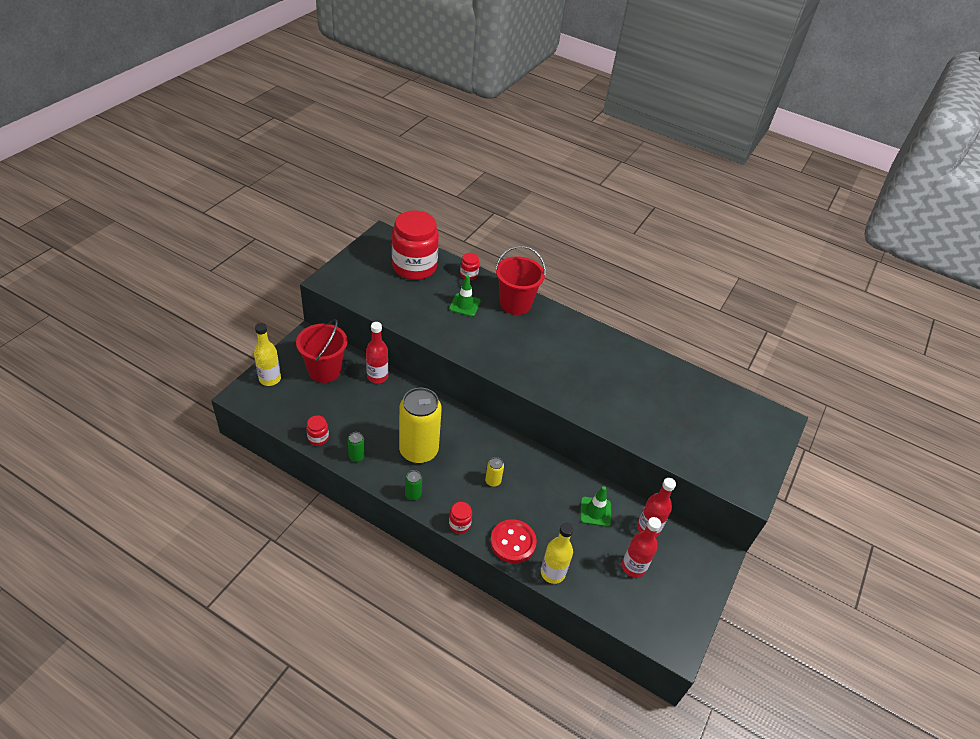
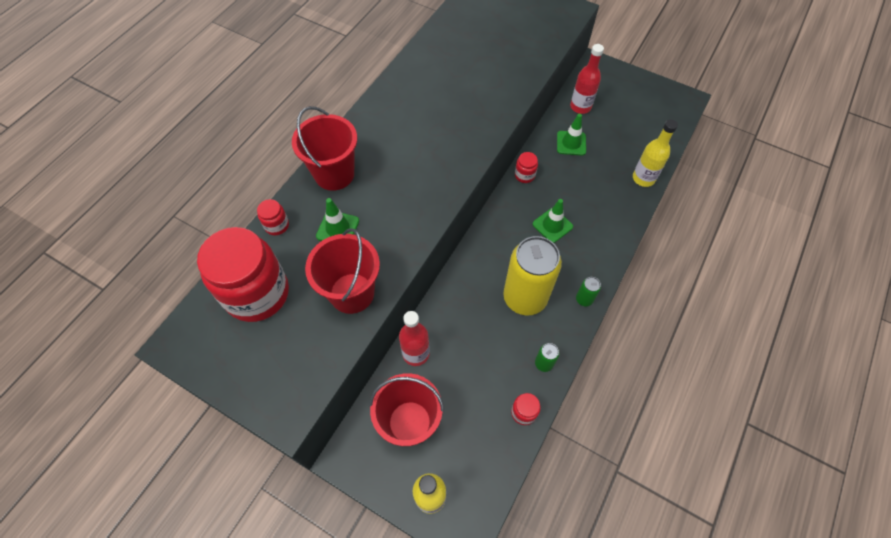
camera: 85 degrees left, 15 degrees up
red jar [449,502,472,534] -> red jar moved to [515,152,538,183]
yellow can [485,457,504,487] -> green traffic cone [533,199,573,243]
red button [490,519,537,563] -> none
red bottle [622,517,661,578] -> none
none -> red bucket [305,228,380,314]

